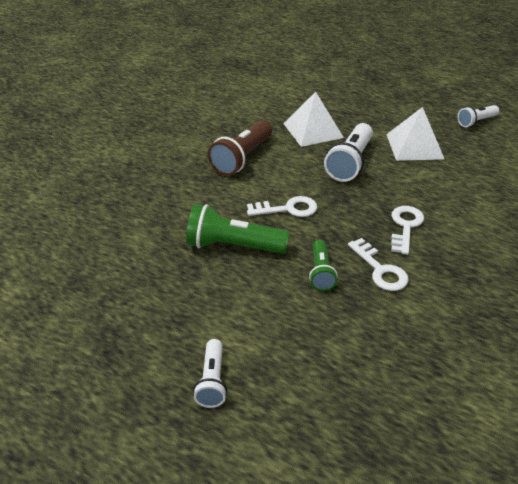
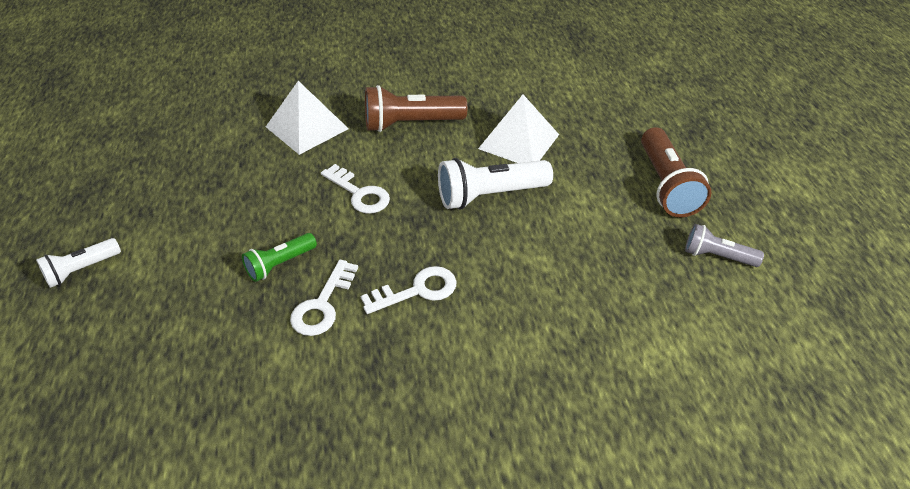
camera: 50 degrees right, 5 degrees up
green flashlight [186,204,289,254] -> none
white pyramid [386,107,444,161] -> white pyramid moved to [266,81,349,155]
white flashlight [457,105,499,127] -> grey flashlight [685,224,764,267]
none -> brown flashlight [641,127,712,217]

